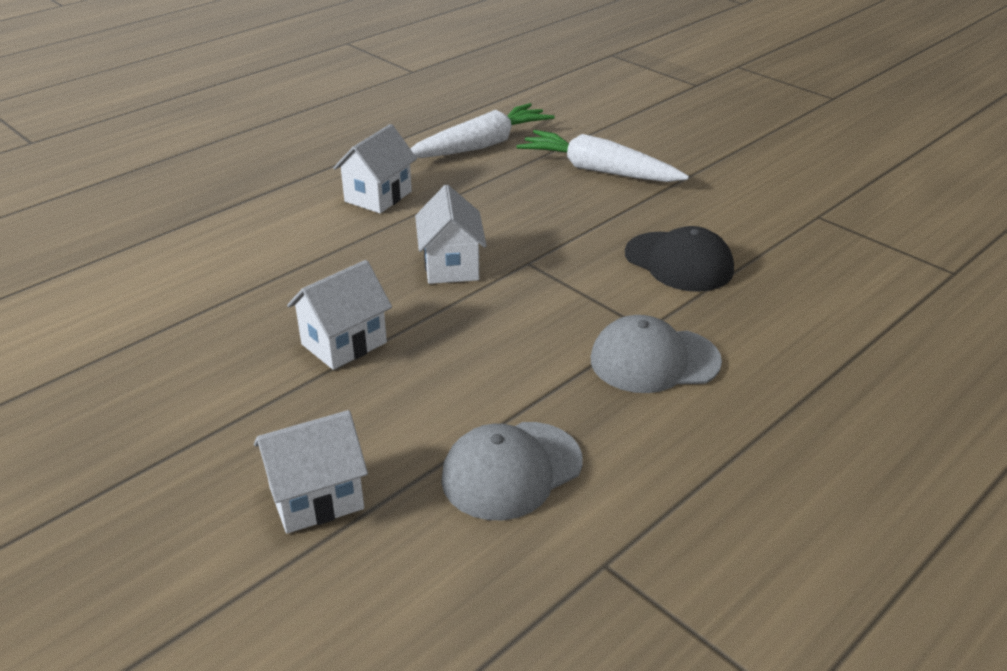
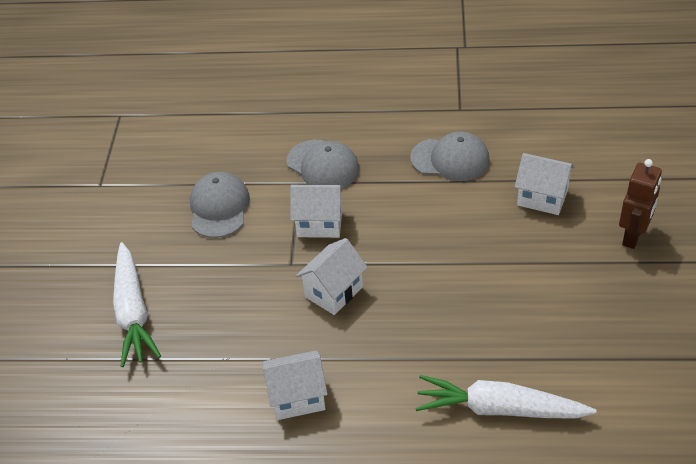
camera: 130 degrees left, 10 degrees up
white house [287,260,392,370] -> white house moved to [290,185,344,238]
white carrot [411,103,555,158] -> white carrot moved to [415,375,597,419]
black cap [625,226,734,292] -> grey cap [190,172,250,238]
none -> brown robot [619,159,662,249]

